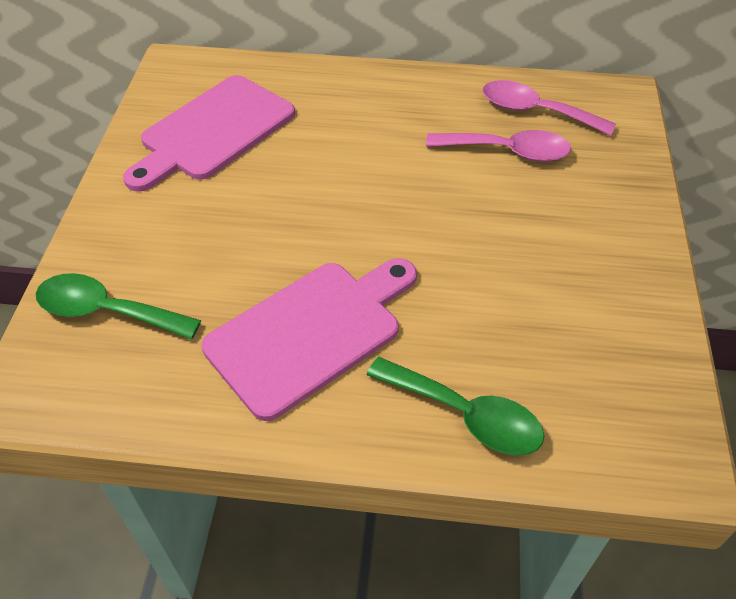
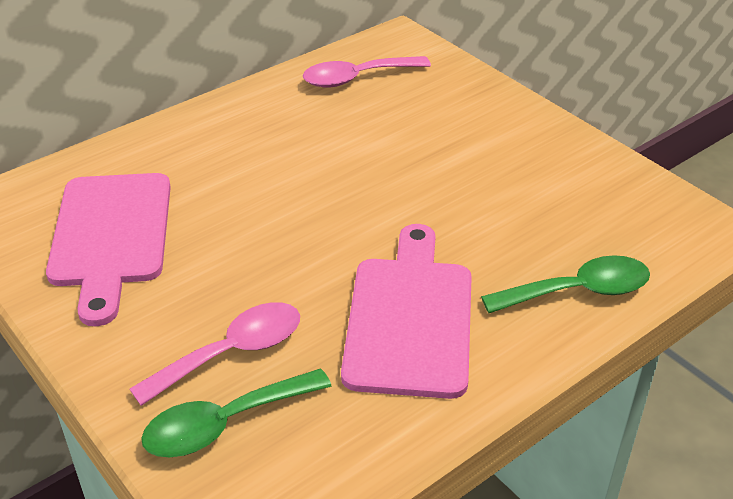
camera: 45 degrees left, 10 degrees down
pink spoon [426,130,571,162] -> pink spoon moved to [130,302,300,406]

